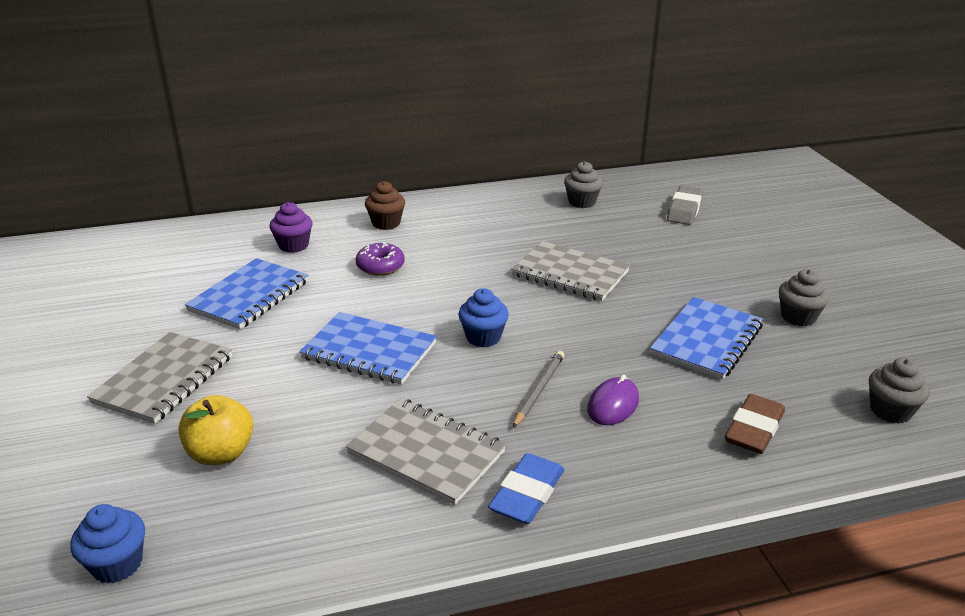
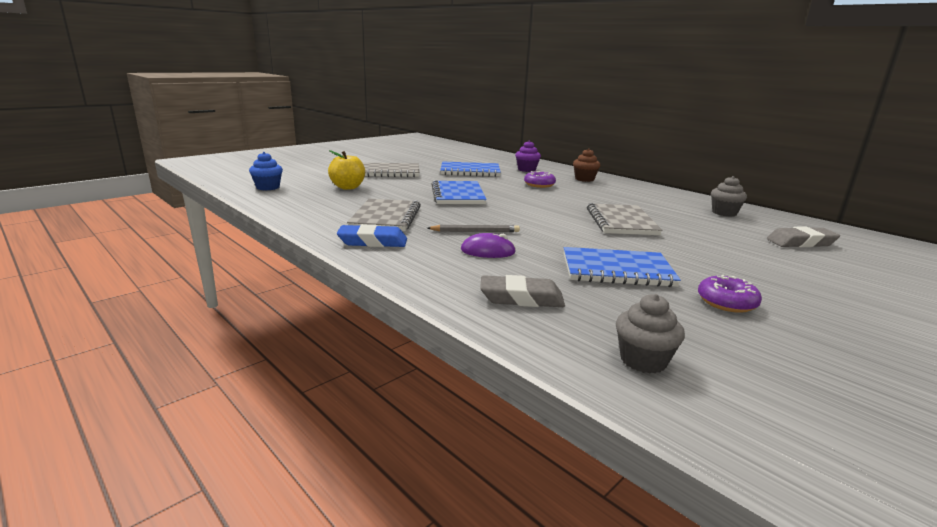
camera: 60 degrees right, 10 degrees down
blue cupcake [458,288,509,347] -> none
brown eraser [725,394,785,454] -> grey eraser [480,275,565,307]
grey cupcake [779,269,830,326] -> purple donut [698,275,762,313]

